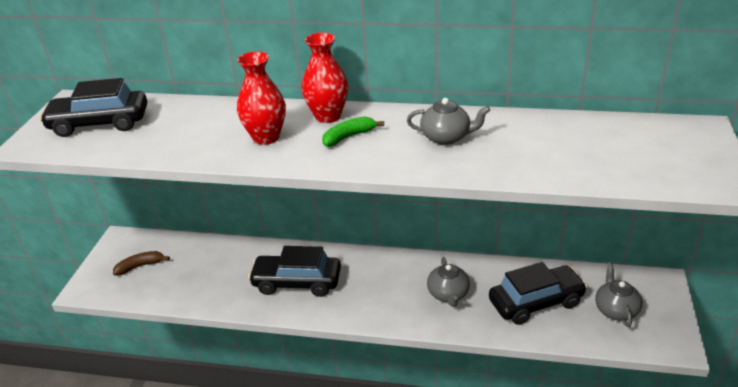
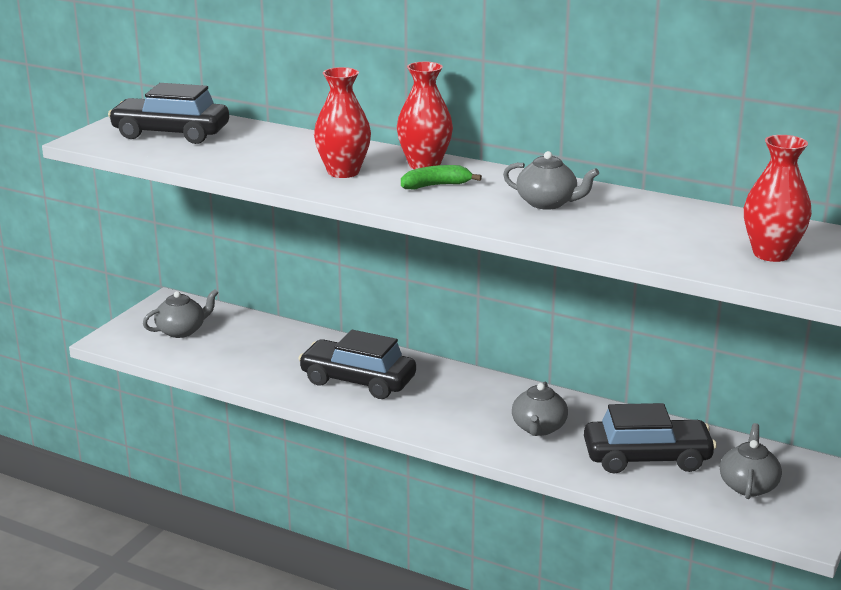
camera: 15 degrees right, 10 degrees down
brown banana [113,251,170,276] -> grey teapot [143,289,219,338]
none -> red vase [744,135,812,262]

